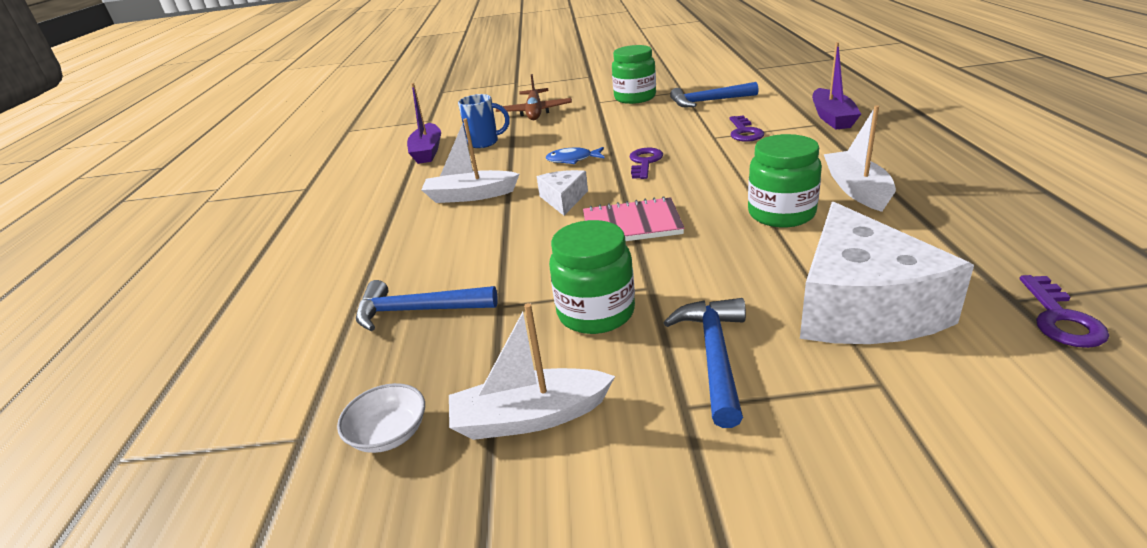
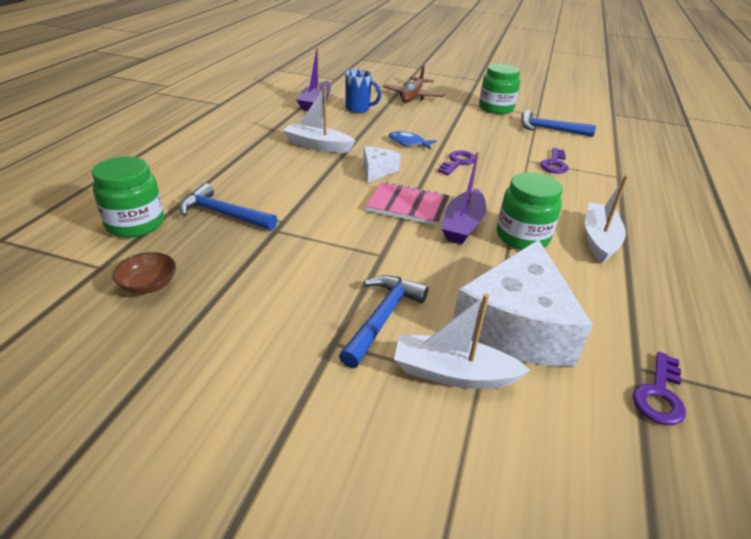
camera: 15 degrees right, 5 degrees up
white bowl [337,383,425,453] -> brown bowl [113,252,176,294]
white boat [449,303,615,440] -> white boat moved to [394,294,530,389]
green jar [549,220,635,334] -> green jar moved to [92,156,164,238]
purple boat [812,42,861,130] -> purple boat moved to [442,151,487,244]

